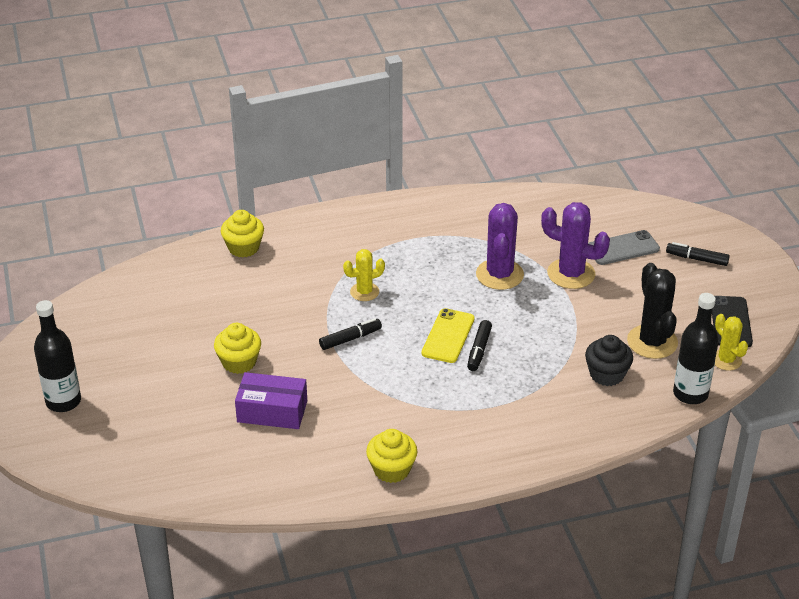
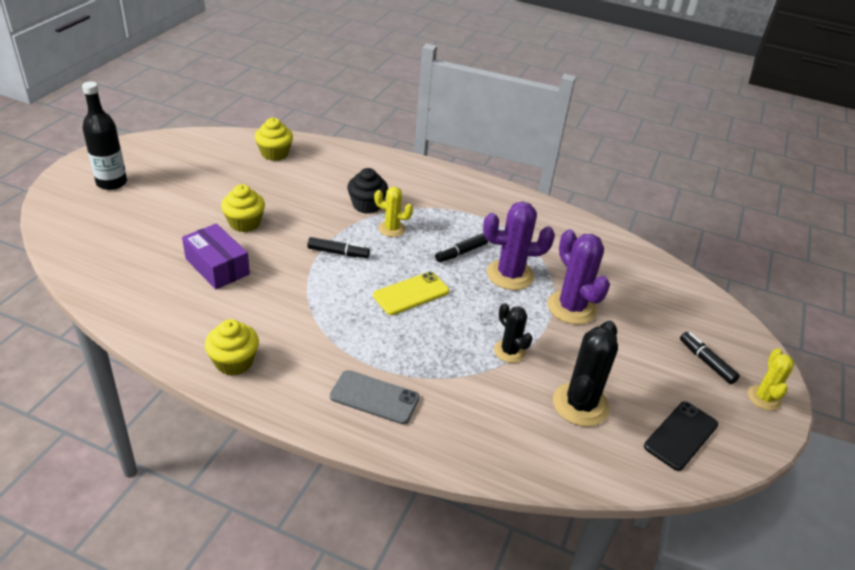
camera: 35 degrees right, 0 degrees up
yellow cupcake [221,210,264,257] -> yellow cupcake moved to [255,118,293,161]
black marker [467,320,492,371] -> black marker moved to [435,234,488,262]
purple cactus [476,203,524,290] -> purple cactus turned 45 degrees clockwise [483,201,555,290]
black cupcake [585,335,633,386] -> black cupcake moved to [347,168,388,214]
grey phone [588,230,660,265] -> grey phone moved to [330,370,420,424]
black bottle [673,293,719,404] -> none
yellow cactus [715,314,748,371] -> yellow cactus moved to [748,348,794,411]
none -> black cactus [494,303,533,363]

